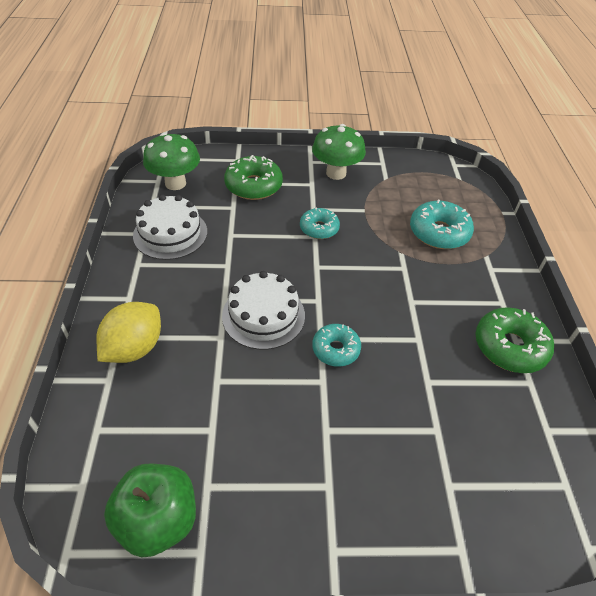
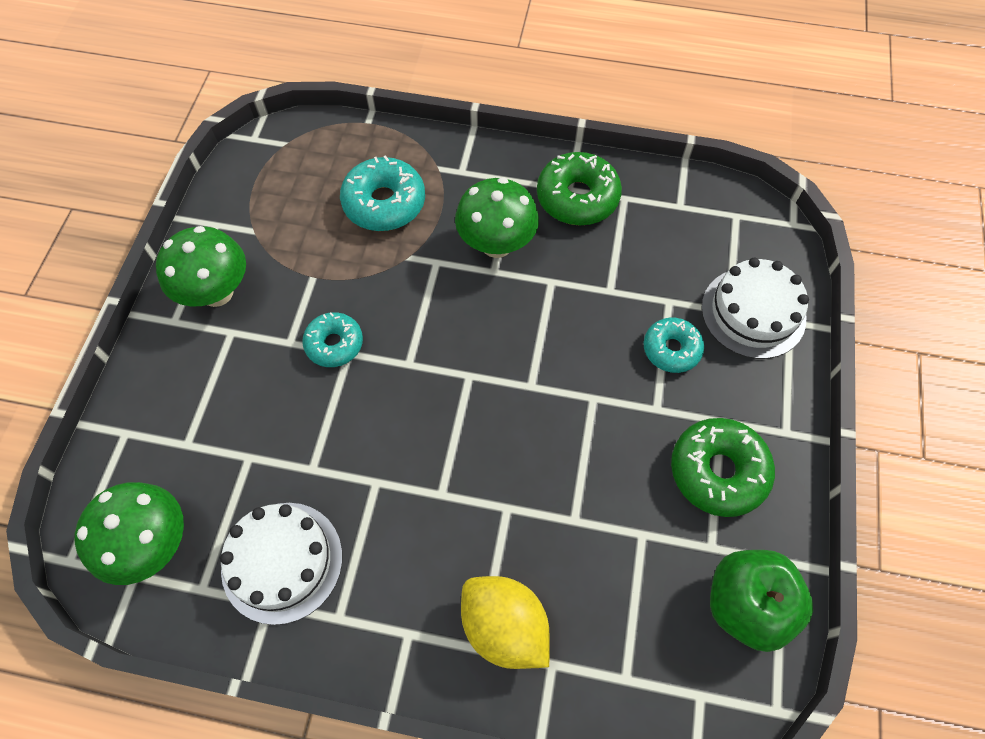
camera: 75 degrees left, 15 degrees up
white cake [222,271,305,350] -> white cake moved to [701,258,809,359]
green donut [224,155,283,200] -> green donut moved to [671,418,775,517]
turquoise donut [312,324,361,367] -> turquoise donut moved to [644,318,704,373]
none -> green mushroom [455,177,539,258]

